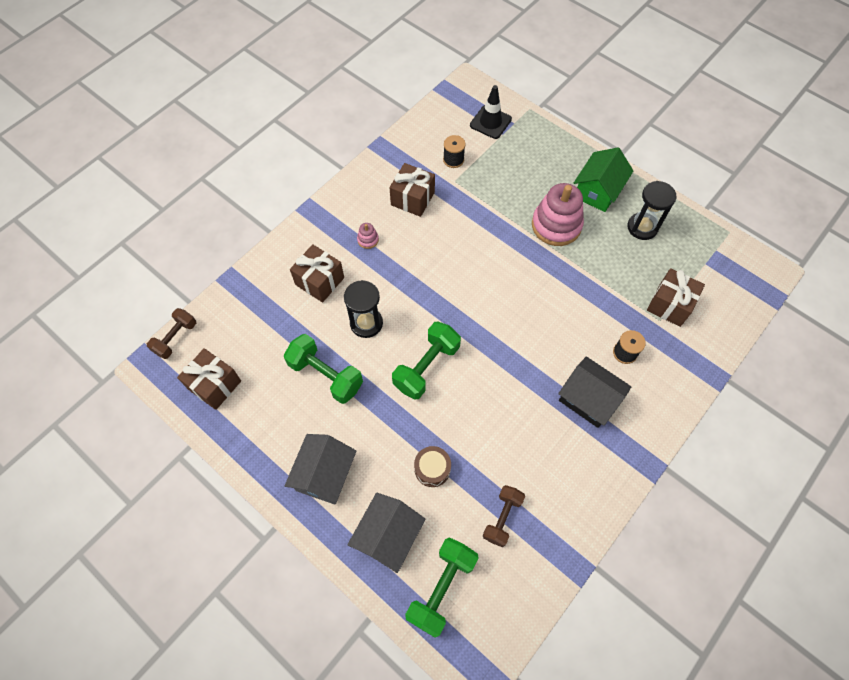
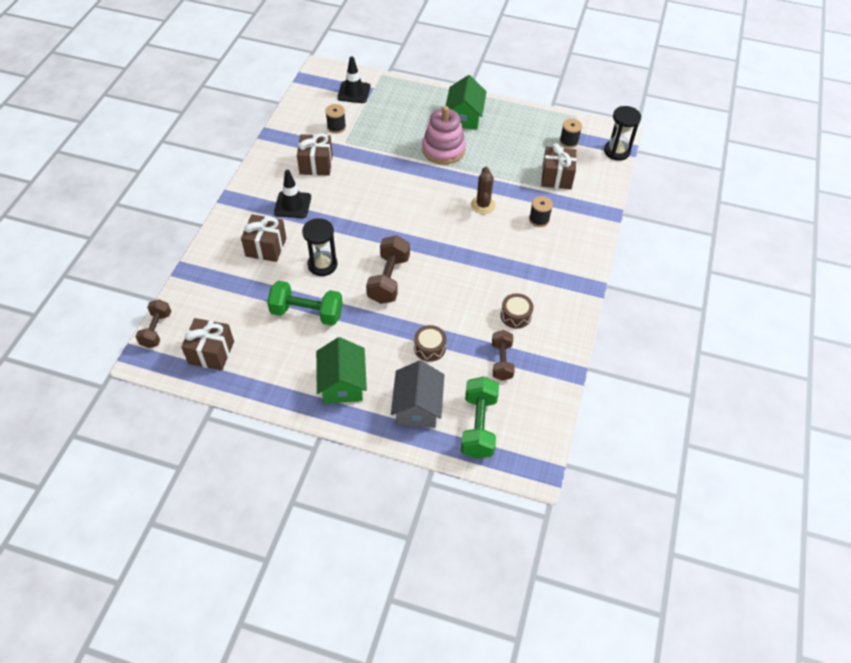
camera: 25 degrees left, 10 degrees down
grey house [285,434,356,504] -> green house [316,337,367,404]
pink stacking toy [357,223,379,249] -> black traffic cone [274,170,311,218]
green dumbbell [392,322,461,400] -> brown dumbbell [366,235,410,304]
black house [558,356,631,428] -> none
black hourglass [627,181,677,240] -> black hourglass moved to [604,106,641,161]
none -> brown cactus [471,167,496,214]
none -> brown drum [500,293,533,329]
none -> black spool [560,119,582,148]

